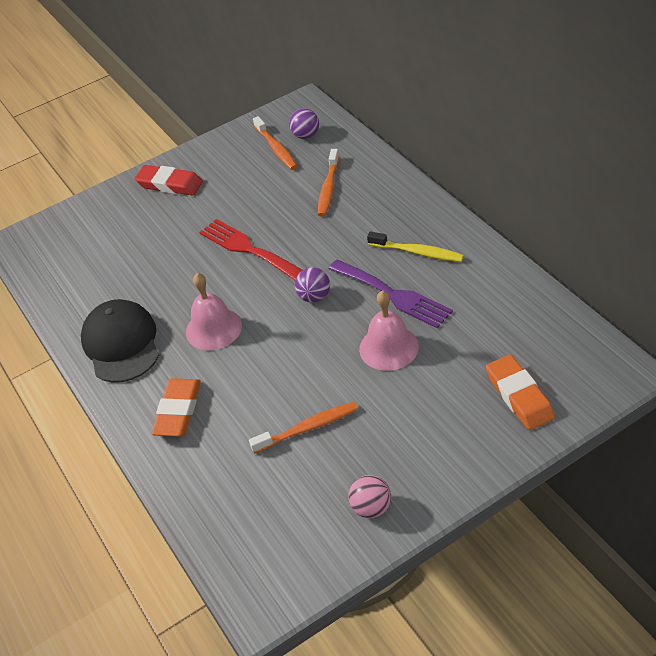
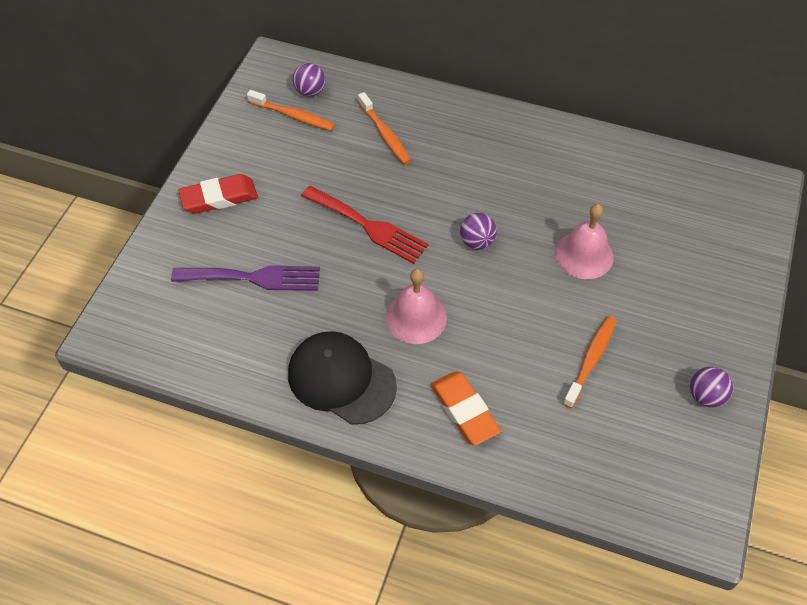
camera: 45 degrees left, 10 degrees up
red fork [199,219,302,280] -> red fork turned 150 degrees counterclockwise [301,186,429,264]
purple fork [329,260,453,328] -> purple fork moved to [171,265,320,291]
pink ball [348,475,391,518] -> purple ball [690,366,733,408]
yellow toothbrush [367,231,464,262] -> none
orange eraser [486,355,555,430] -> none

